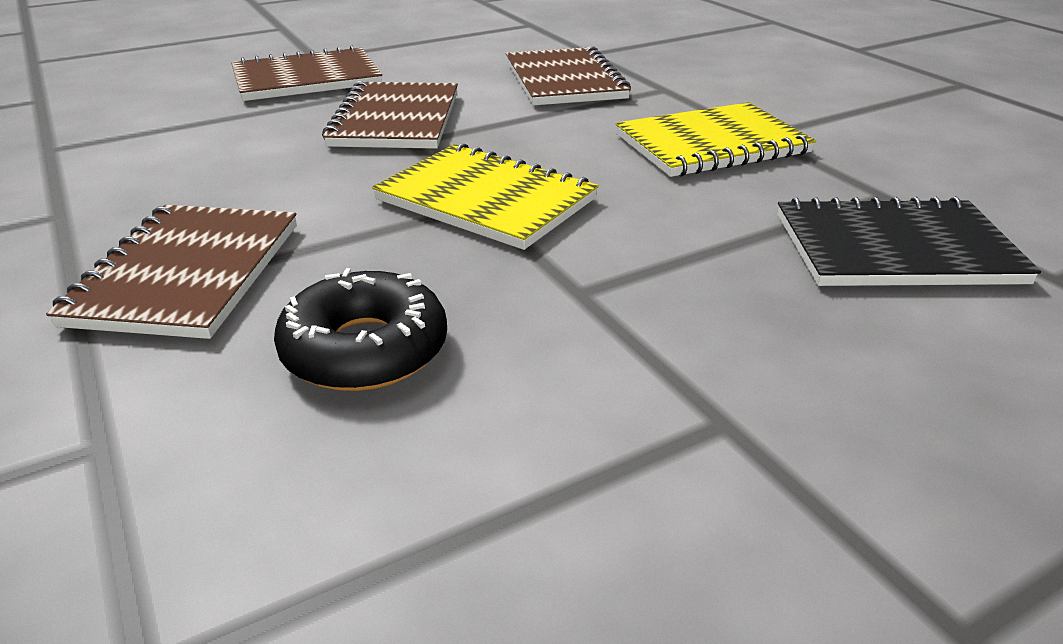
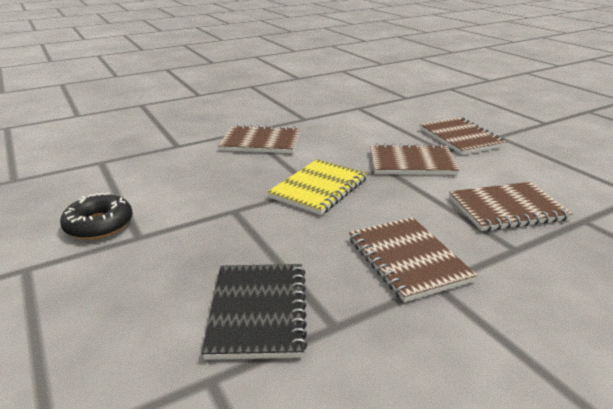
camera: 90 degrees right, 5 degrees down
black donut [274,268,447,391] -> black donut moved to [60,193,133,240]
yellow notebook [615,102,816,177] -> brown notebook [349,217,477,302]

